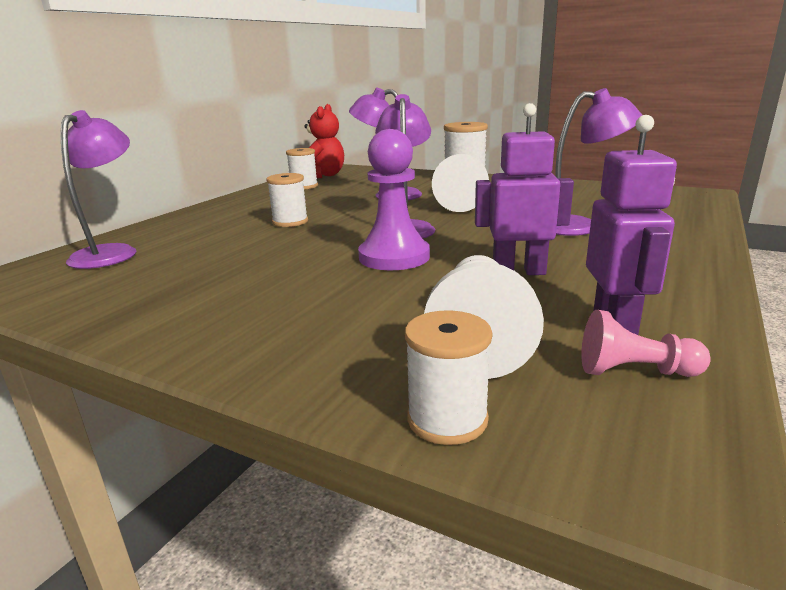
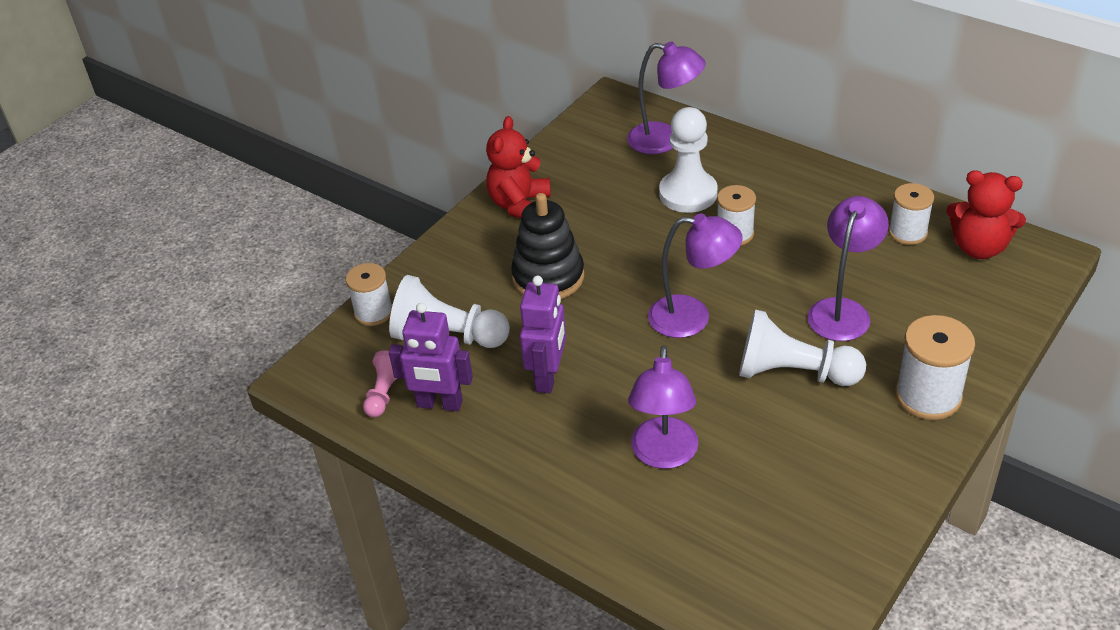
camera: 100 degrees right, 20 degrees up
purple pawn [358,129,430,270] -> none
none -> red teddy bear [486,116,551,219]
none -> black stacking toy [511,193,584,299]
none -> white pawn [659,107,718,213]

